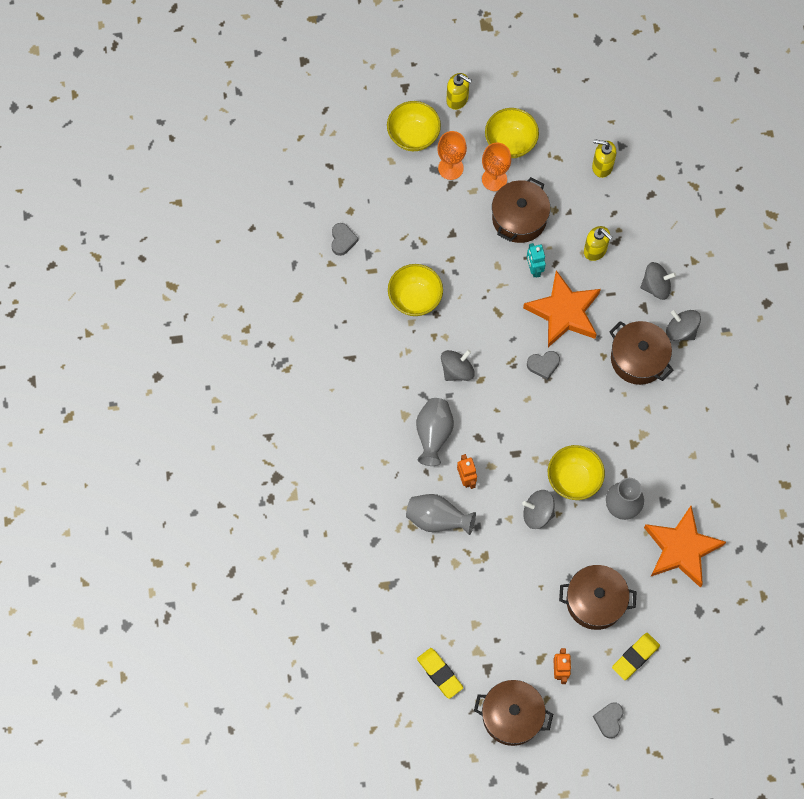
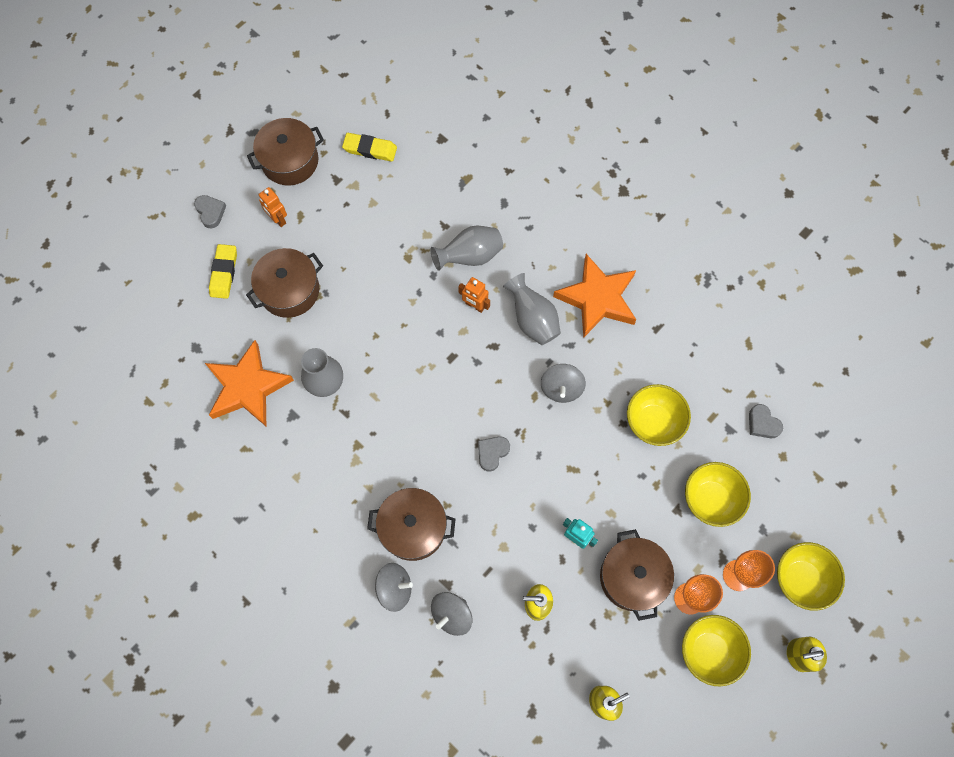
camera: 140 degrees right, 0 degrees up
grey spinning top [522,490,555,529] -> none
orange star [523,270,601,347] -> orange star moved to [553,254,636,338]
yellow bowl [548,445,605,500] -> yellow bowl moved to [685,462,751,527]

